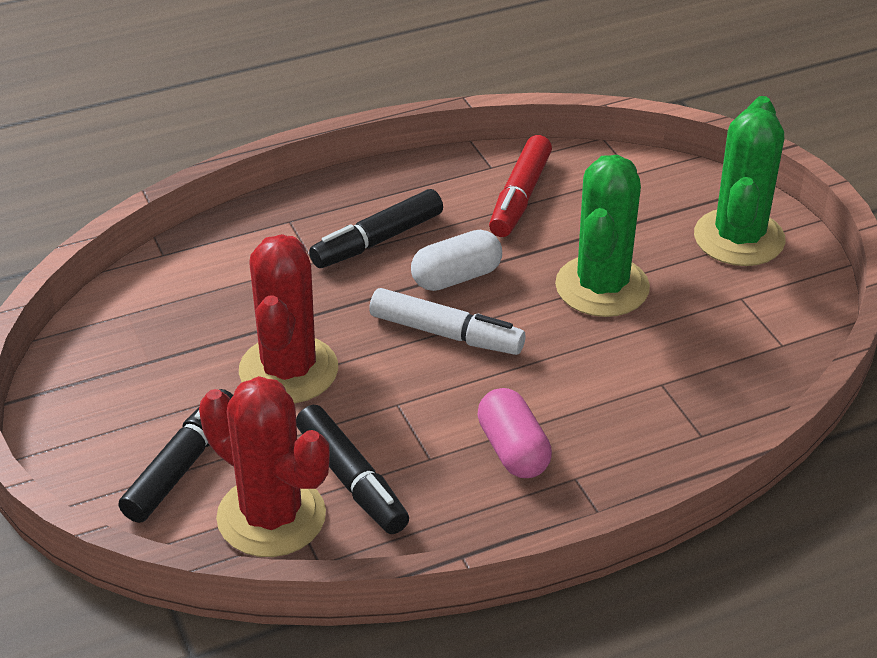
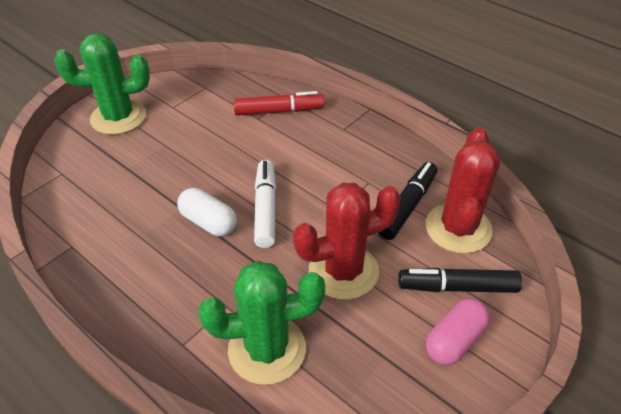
camera: 115 degrees left, 5 degrees up
black marker [309,189,443,268] -> none
pink capsule [478,388,552,478] -> pink capsule moved to [426,298,490,365]
red marker [489,135,552,237] -> red marker moved to [233,91,324,116]
green cactus [555,155,650,317] -> green cactus moved to [198,261,325,385]

